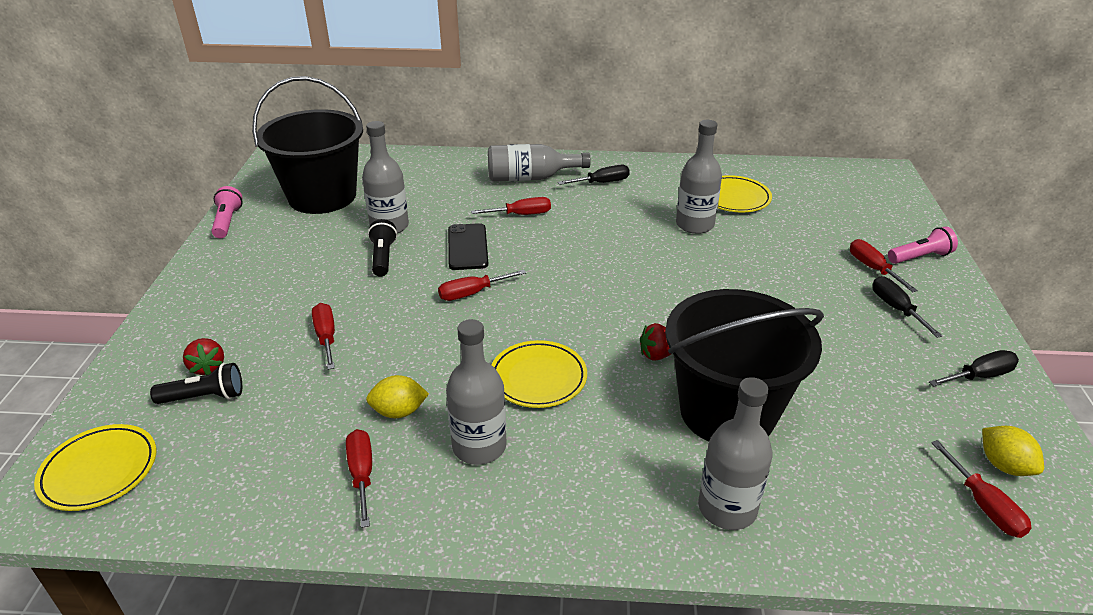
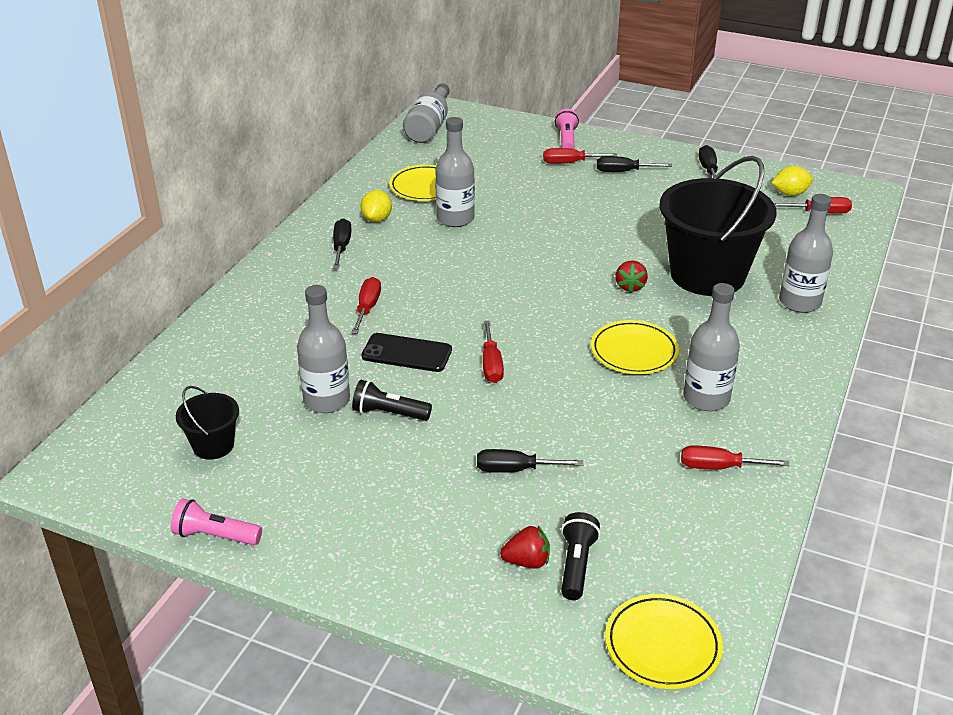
camera: 70 degrees left, 0 degrees up
black bucket [252,76,363,214] -> black bucket [176,386,239,460], size x0.46
red screwdriver [312,303,335,370] -> black screwdriver [477,449,583,473]
yellow lemon [366,375,429,418] -> yellow lemon moved to [361,190,392,222]
grey bottle [488,144,591,182] -> grey bottle moved to [403,83,450,143]

